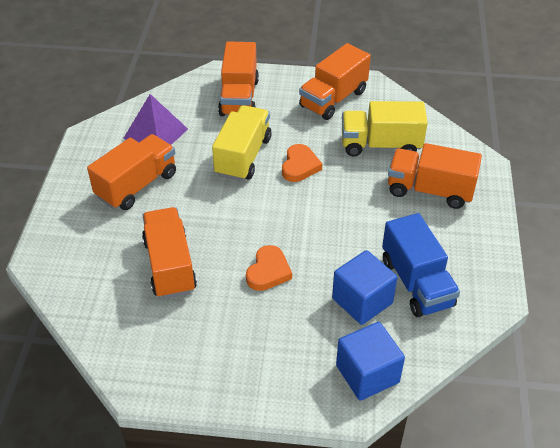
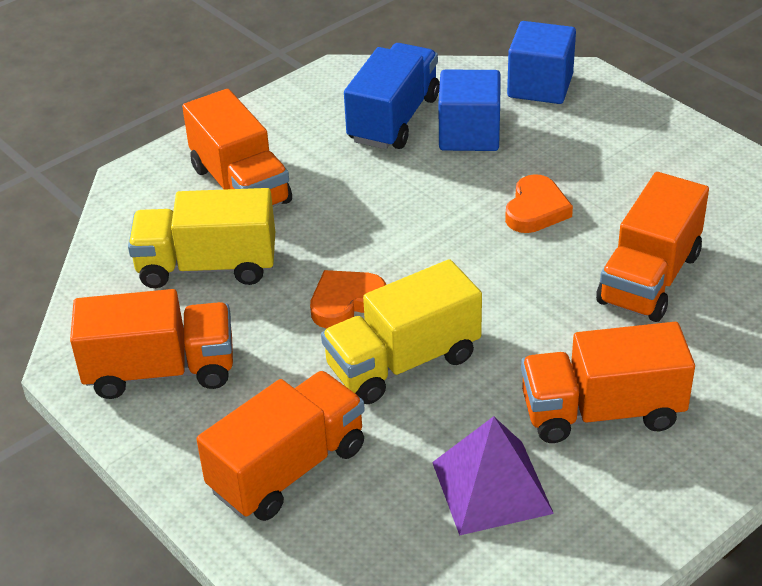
camera: 135 degrees left, 5 degrees down
orange heart [246,245,292,291] -> orange heart turned 135 degrees clockwise [505,174,573,233]
yellow truck [342,101,428,157] -> yellow truck turned 135 degrees clockwise [128,188,275,288]

